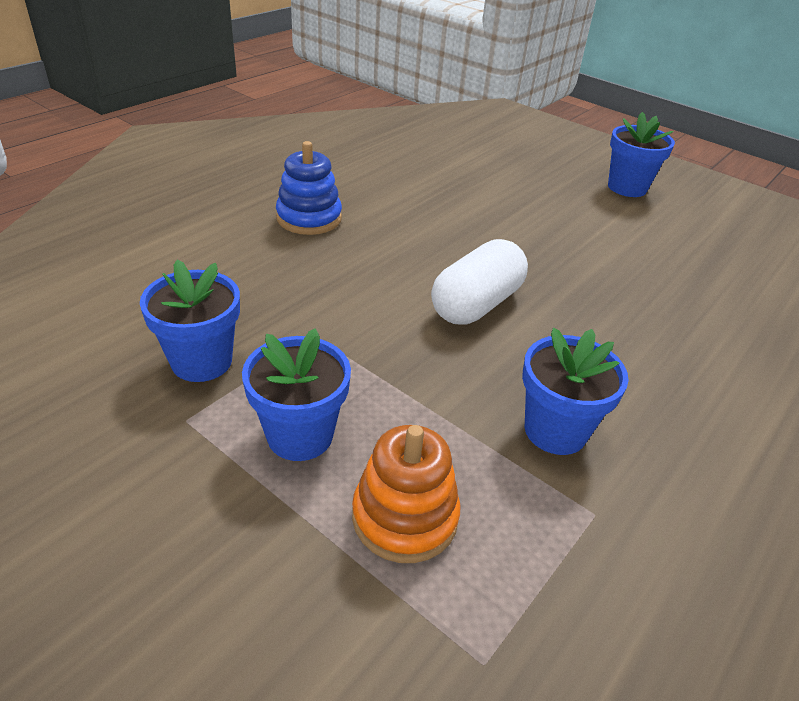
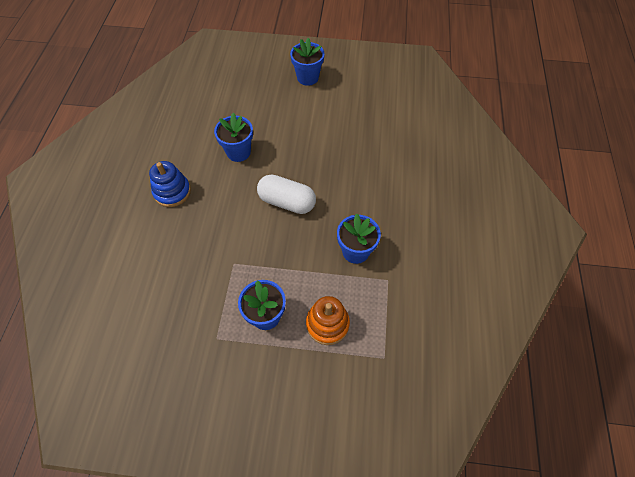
camera: 30 degrees left, 20 degrees up
blue flower pot [140,259,240,382] -> blue flower pot moved to [214,113,253,162]
white capsule [431,239,528,325] -> white capsule turned 75 degrees counterclockwise [257,174,316,214]

